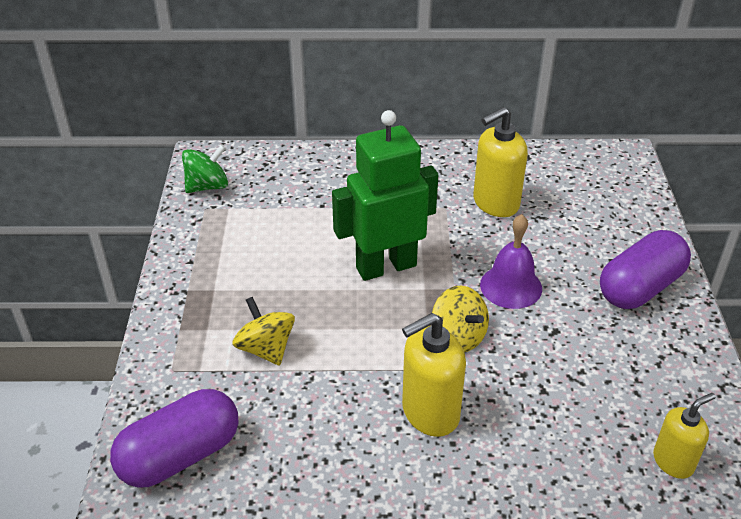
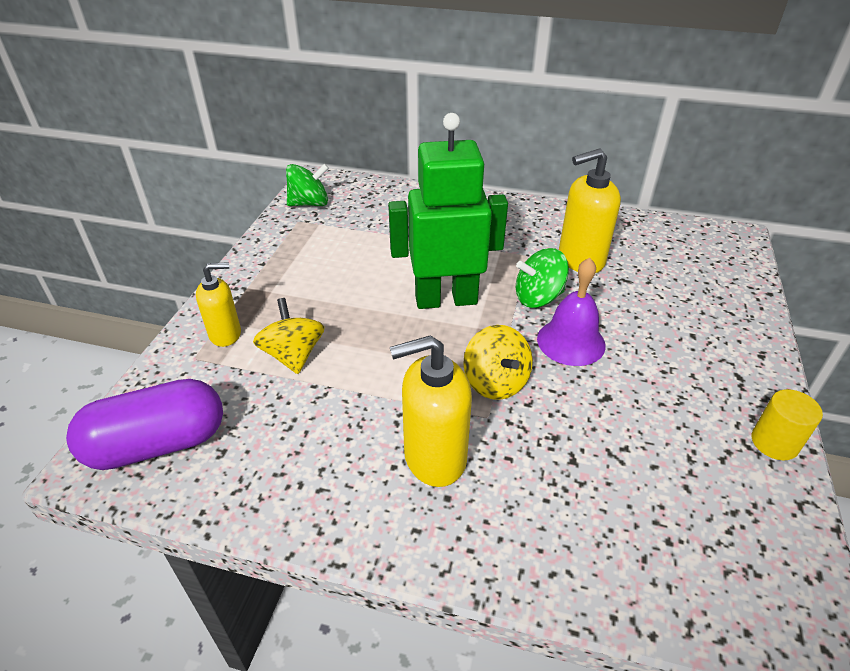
camera: 15 degrees right, 0 degrees up
purple capsule [600,230,691,309] -> none
yellow soap dispenser [653,393,716,479] -> yellow soap dispenser moved to [196,262,241,347]
none -> green spinning top [516,248,569,308]
none -> yellow cylinder [752,389,823,460]

